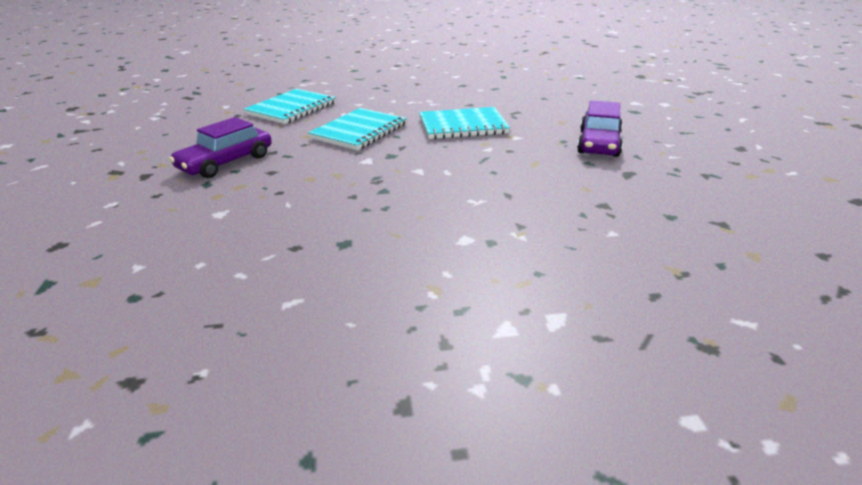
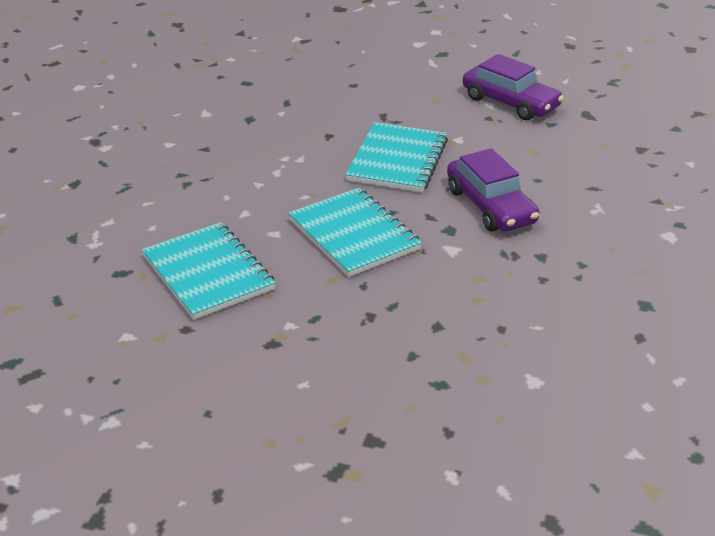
camera: 65 degrees left, 5 degrees up
purple car [169,117,272,178] -> purple car moved to [447,148,539,232]

